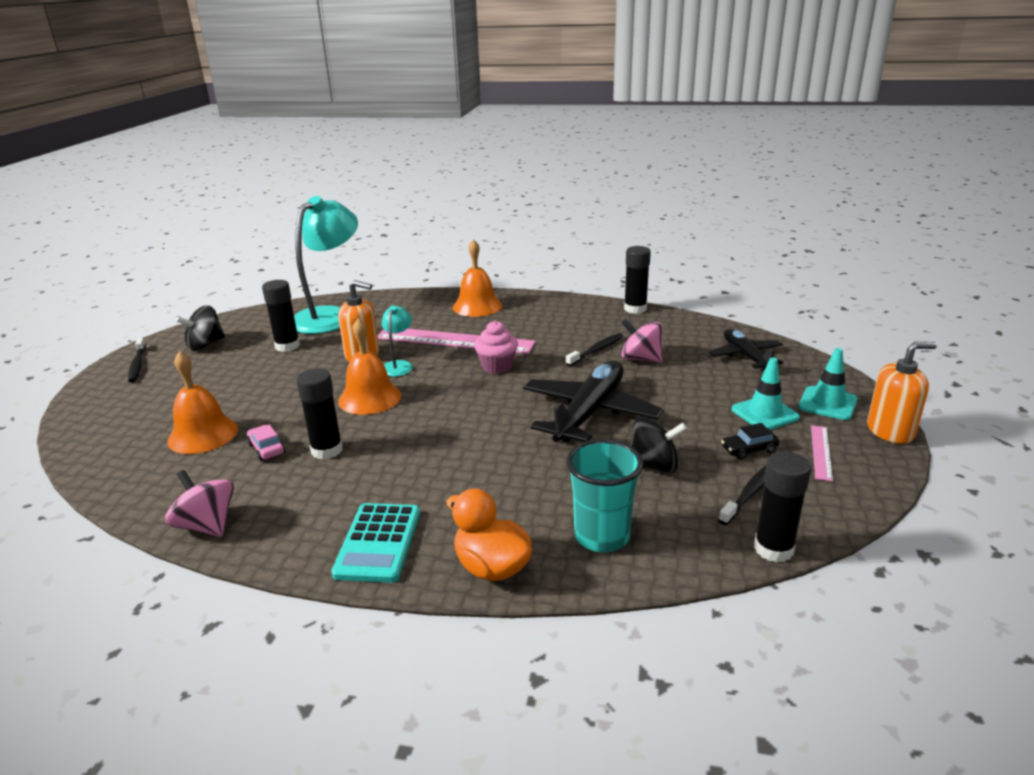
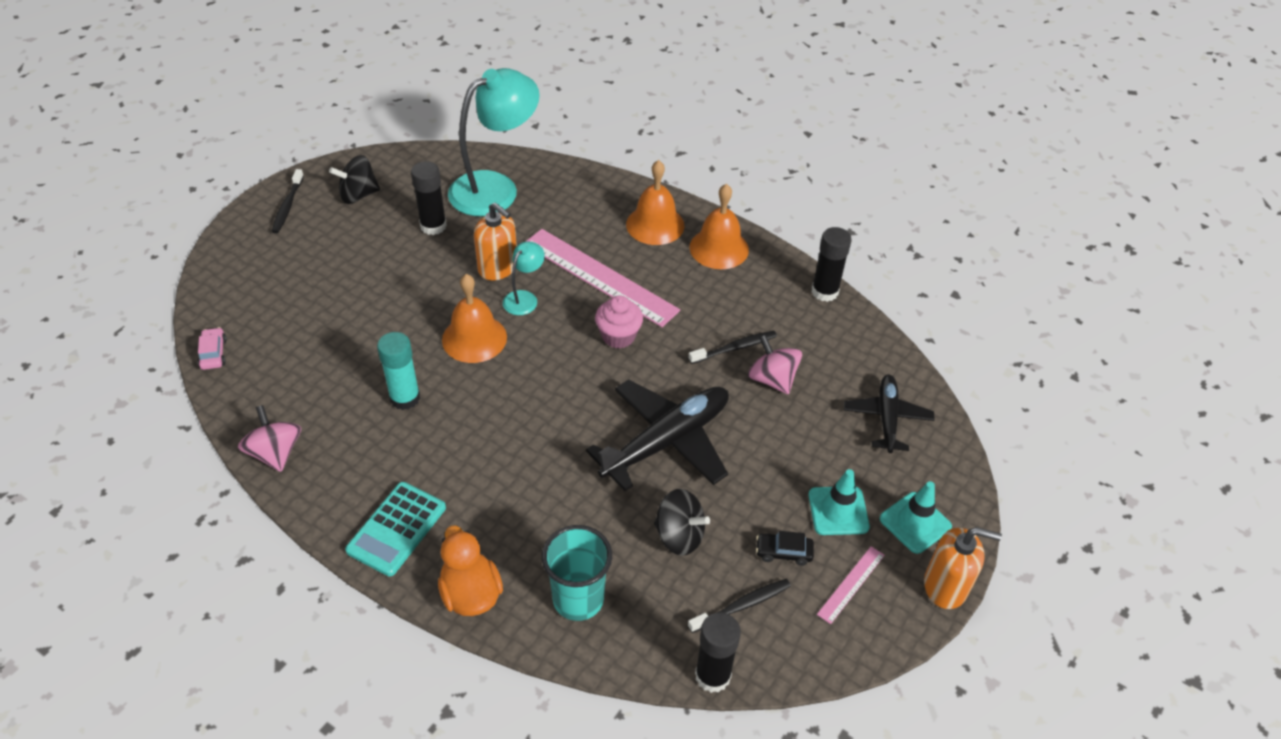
camera: 20 degrees right, 20 degrees up
orange bell [167,351,238,454] -> orange bell moved to [689,184,749,269]
pink car [247,425,285,461] -> pink car moved to [198,327,227,370]
black glue stick [296,368,343,460] -> turquoise glue stick [377,332,420,410]

